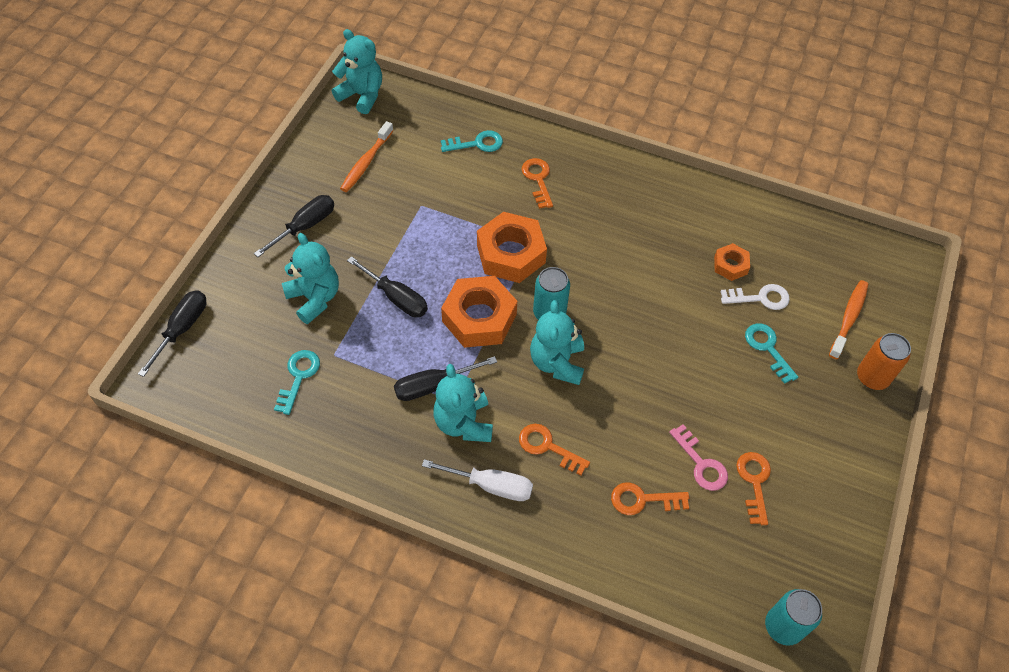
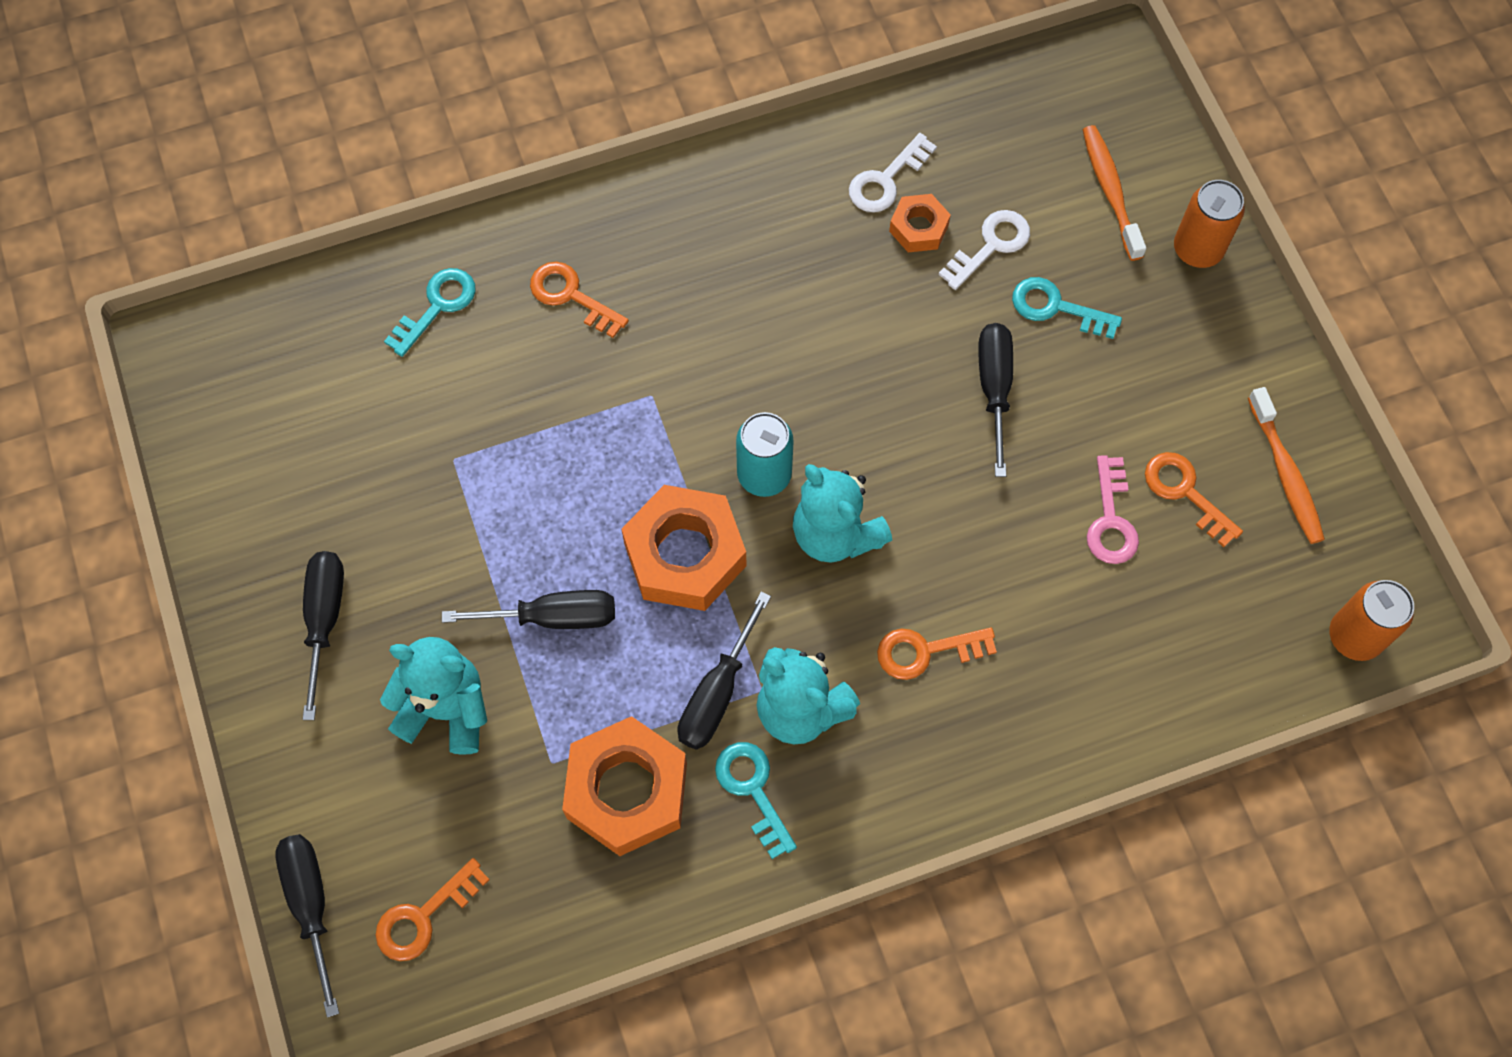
camera: 40 degrees left, 10 degrees up
turquoise key [274,350,320,415] -> turquoise key moved to [715,742,797,859]
turquoise teddy bear [332,29,382,114] -> none
orange toothbrush [340,121,394,192] -> orange toothbrush moved to [1248,387,1325,544]
white screwdriver [422,459,533,501] -> none
orange nut [477,212,547,283] -> orange nut moved to [562,716,687,856]
orange key [611,482,689,515] -> orange key moved to [376,858,490,961]
pink key [669,424,728,491] -> pink key turned 75 degrees clockwise [1087,455,1139,564]
turquoise can [765,589,822,646] -> orange can [1329,580,1414,661]
none -> white key [849,133,937,212]
none -> black screwdriver [978,323,1013,477]

